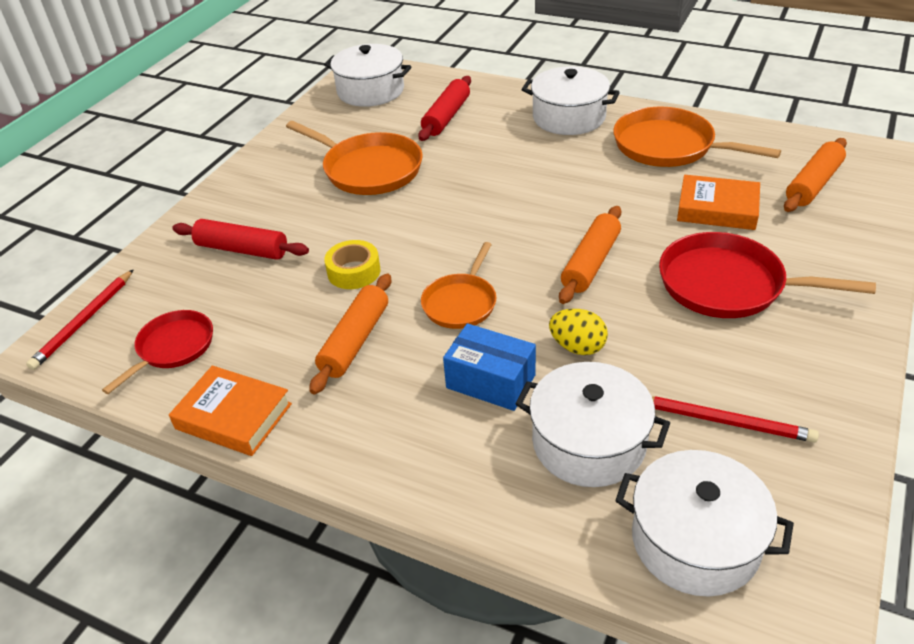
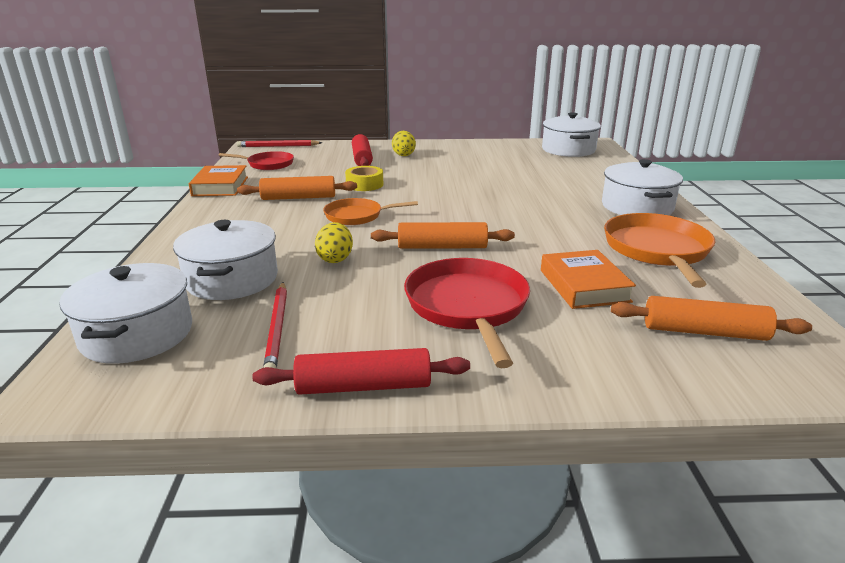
camera: 60 degrees right, 15 degrees down
orange pan [286,121,423,195] -> none
red rolling pin [418,76,471,141] -> red rolling pin moved to [253,348,470,395]
blue box [443,323,536,411] -> none
none -> yellow egg [392,131,416,156]

